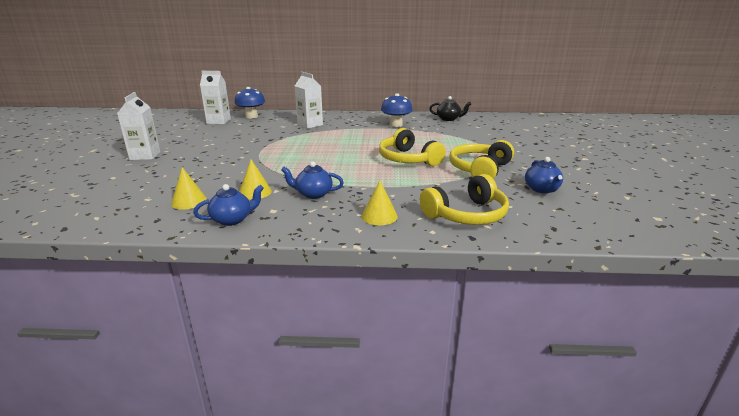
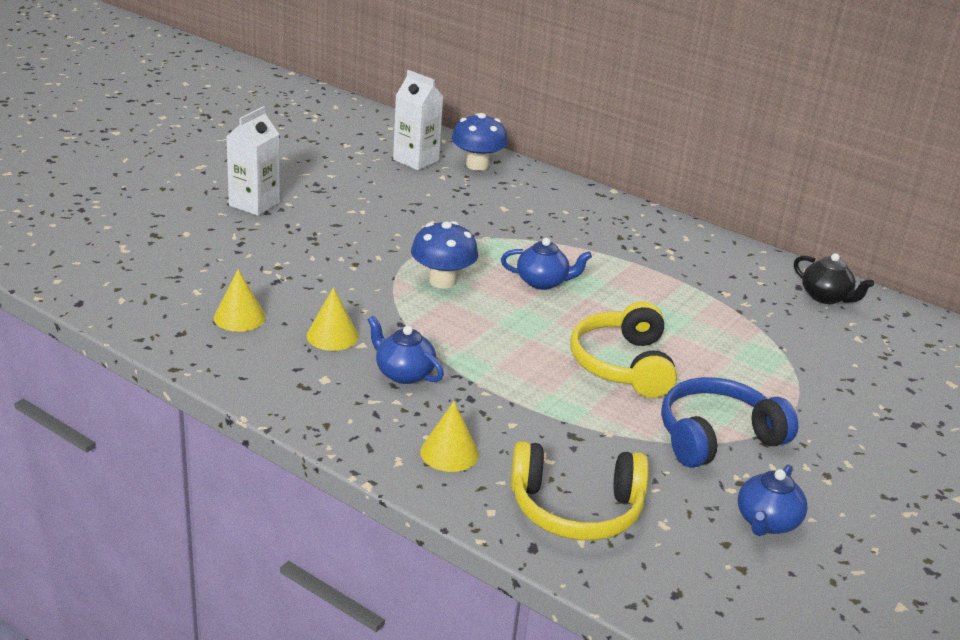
camera: 30 degrees right, 5 degrees up
blue teapot [193,184,264,226] -> blue teapot moved to [501,238,592,290]
white carton [295,72,323,129] -> none
blue mushroom [381,93,413,127] -> blue mushroom moved to [411,221,478,289]
yellow headphones [449,140,514,179] -> blue headphones [661,377,798,468]

